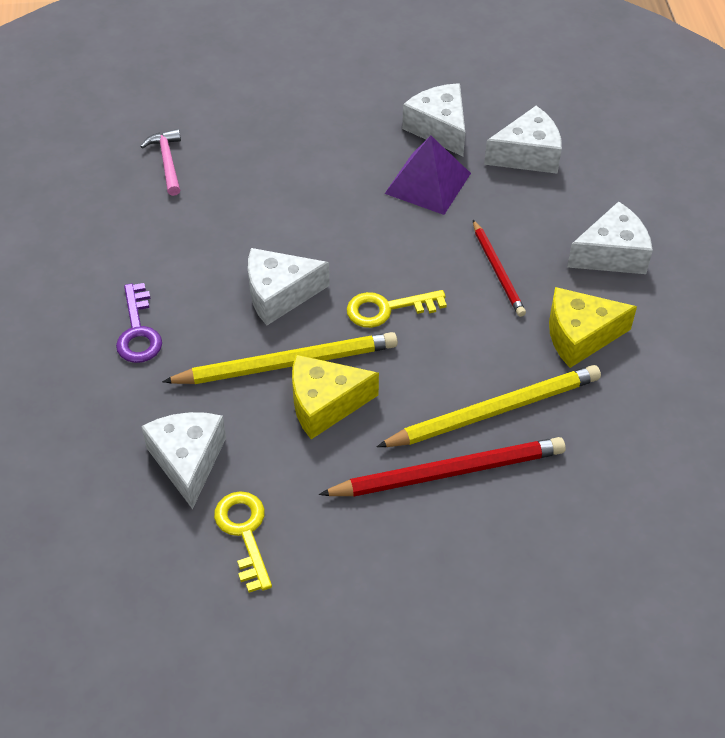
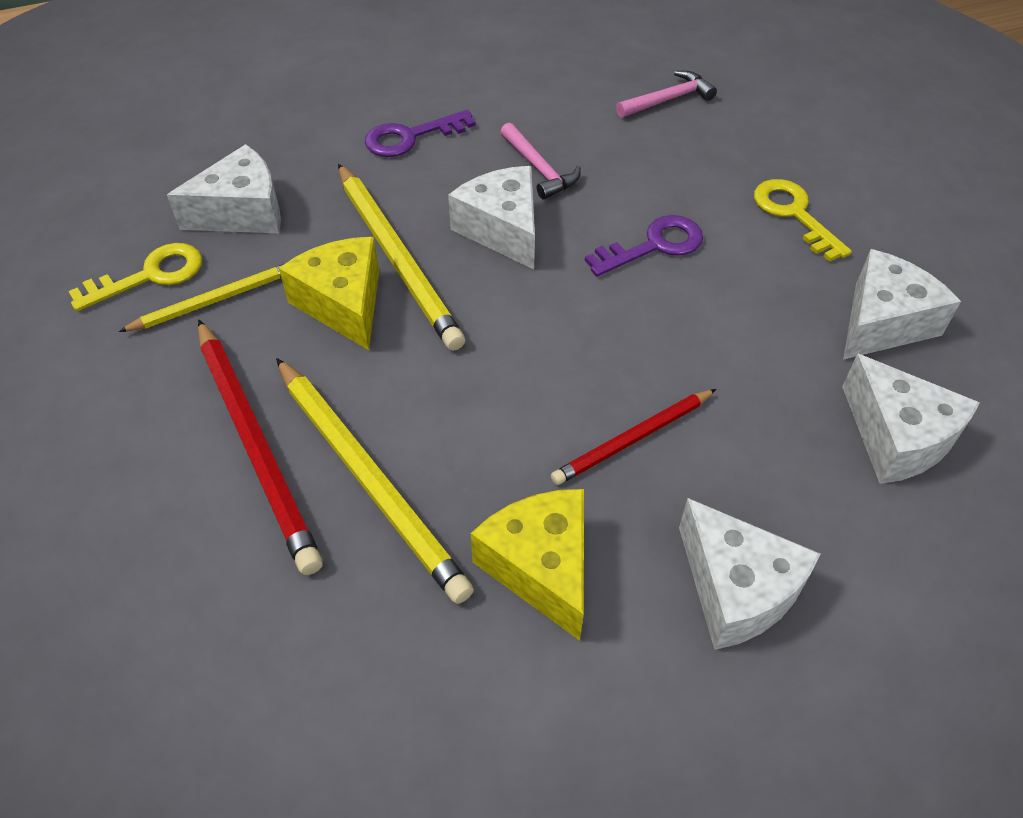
camera: 75 degrees right, 0 degrees up
yellow key [347,290,447,328] -> yellow key moved to [754,179,852,262]
purple pyramid [385,136,471,215] -> none
none -> yellow pencil [118,264,284,332]
none -> pink hammer [500,123,581,199]
none -> purple key [585,215,703,276]

